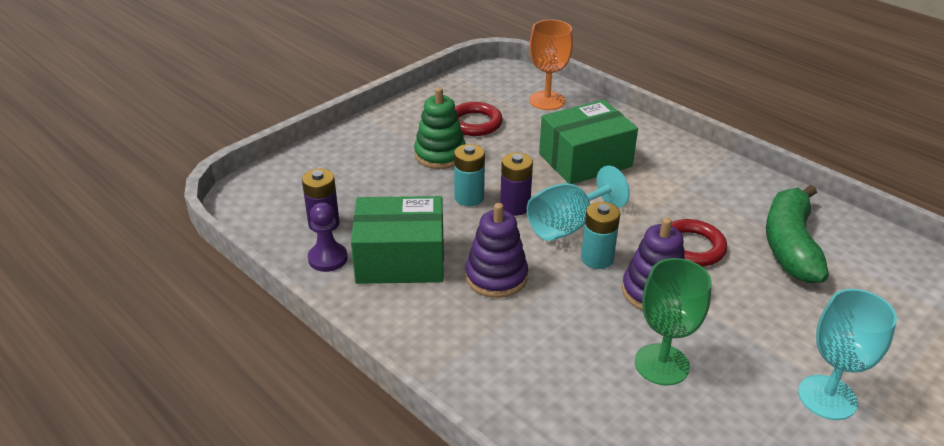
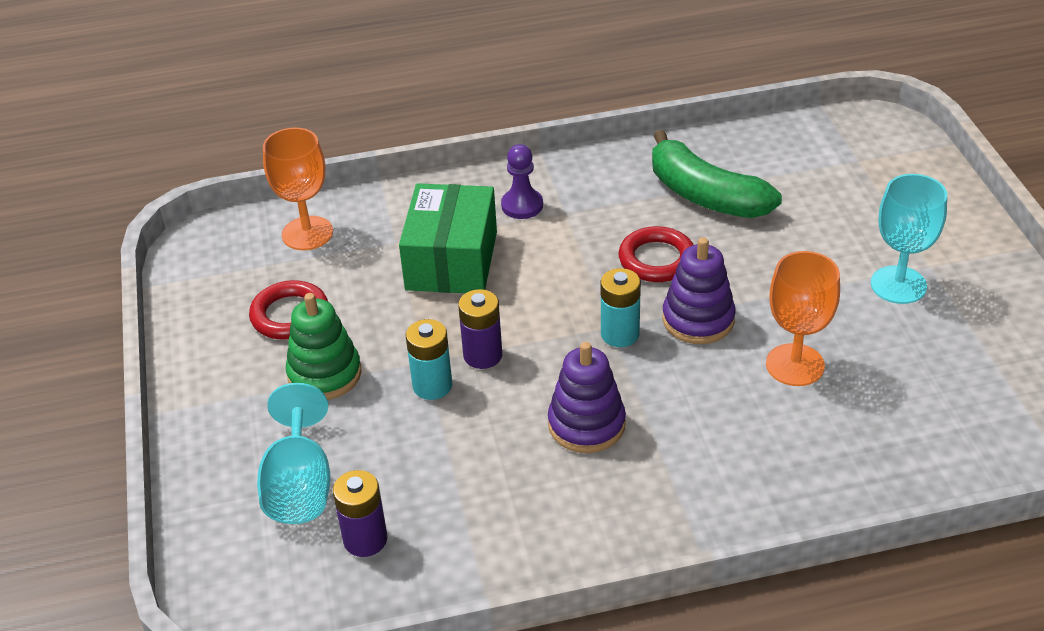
camera: 55 degrees left, 5 degrees up
purple pawn [308,202,348,272] -> purple pawn moved to [501,144,543,219]
green box [351,196,444,284] -> none
turquoise goblet [527,166,630,241] -> turquoise goblet moved to [257,383,331,524]
green goblet [635,258,712,386] -> orange goblet [766,251,840,386]

